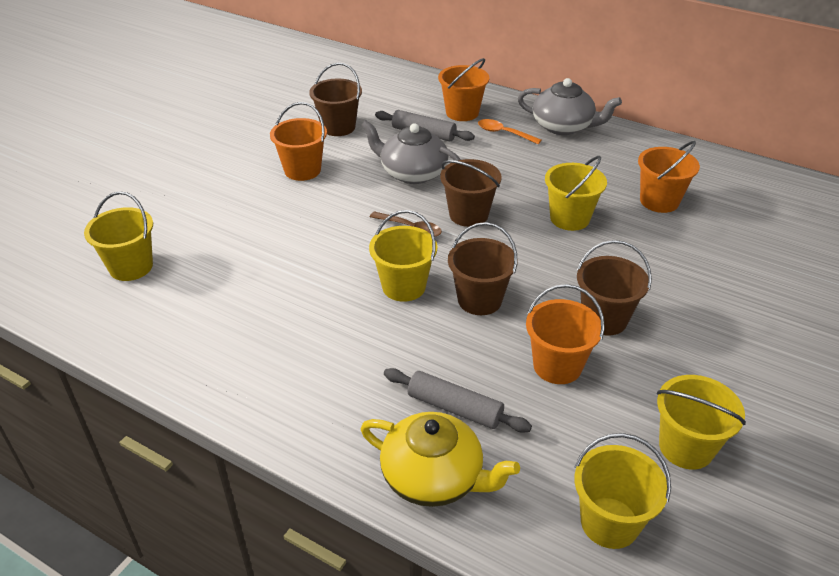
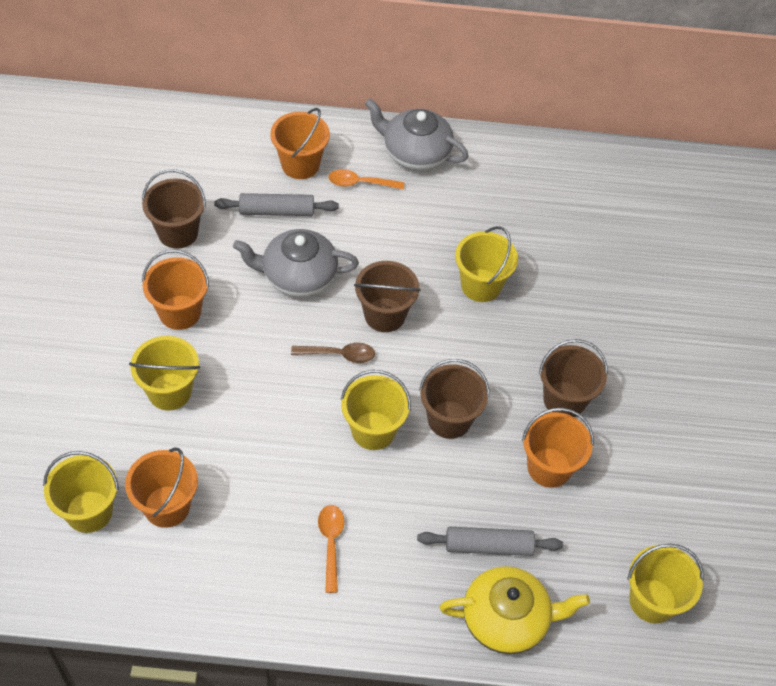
camera: 30 degrees left, 15 degrees up
grey teapot [518,78,622,135] -> grey teapot turned 150 degrees counterclockwise [365,98,469,170]
orange bucket [638,141,700,213] -> orange bucket moved to [125,448,198,528]
yellow bucket [657,375,746,470] -> yellow bucket moved to [129,336,200,410]
none -> orange spoon [318,505,344,593]

